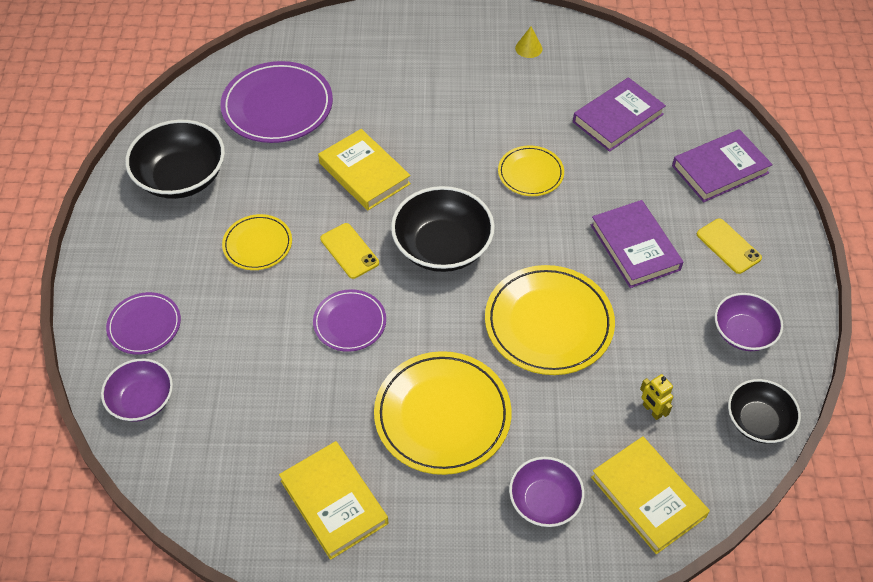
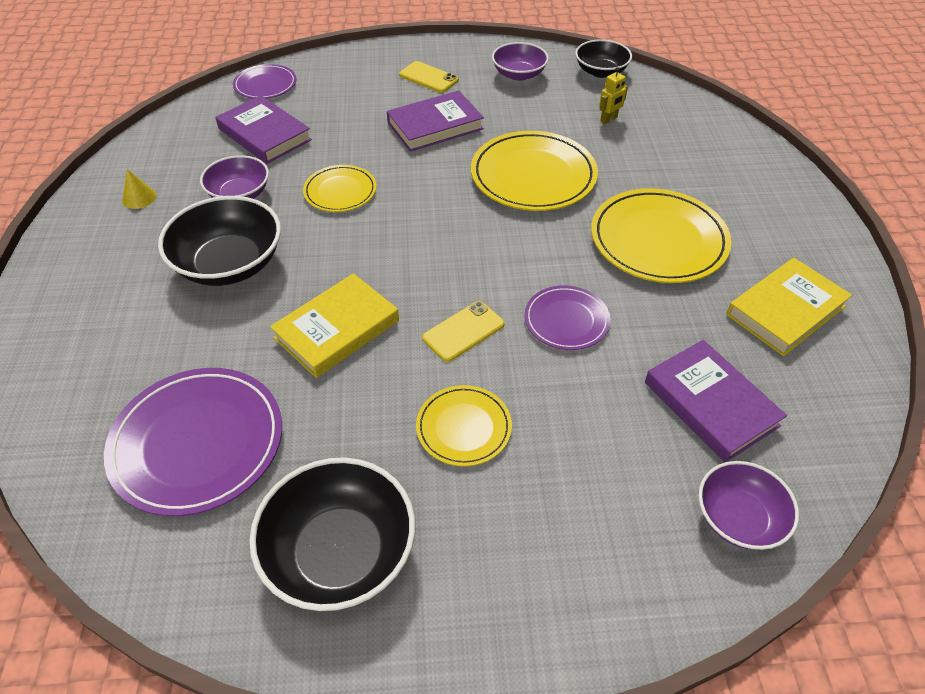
camera: 95 degrees left, 5 degrees down
purple plate [106,292,181,355] -> purple plate moved to [233,64,296,99]
black bowl [391,186,495,272] -> black bowl moved to [158,196,281,286]
purple bowl [509,457,584,527] -> purple bowl moved to [200,155,269,199]
yellow book [591,436,710,554] -> none
purple book [672,129,773,202] -> purple book moved to [645,340,787,462]
yellow phone [697,219,762,274] -> yellow phone turned 75 degrees clockwise [399,61,459,93]

